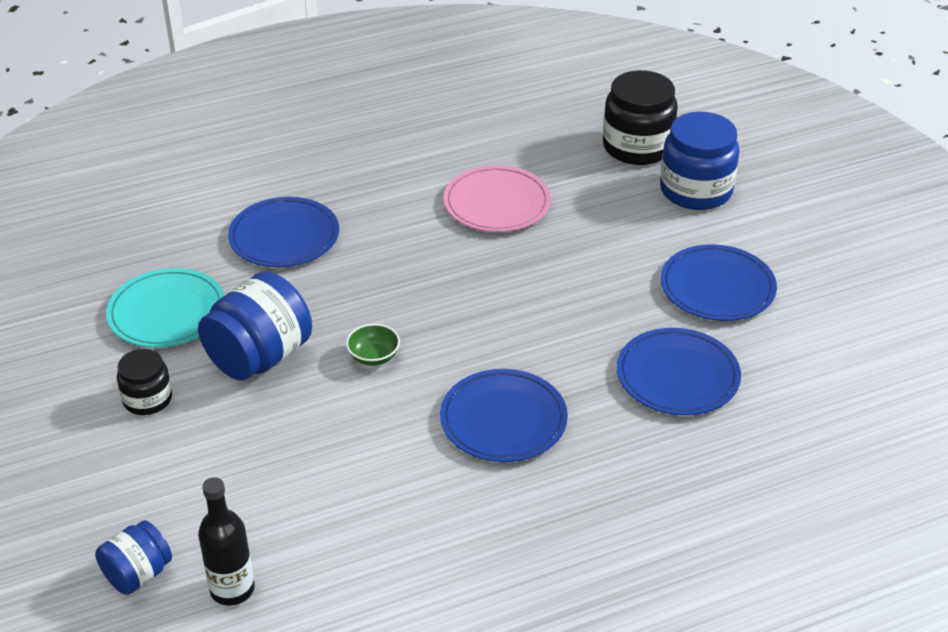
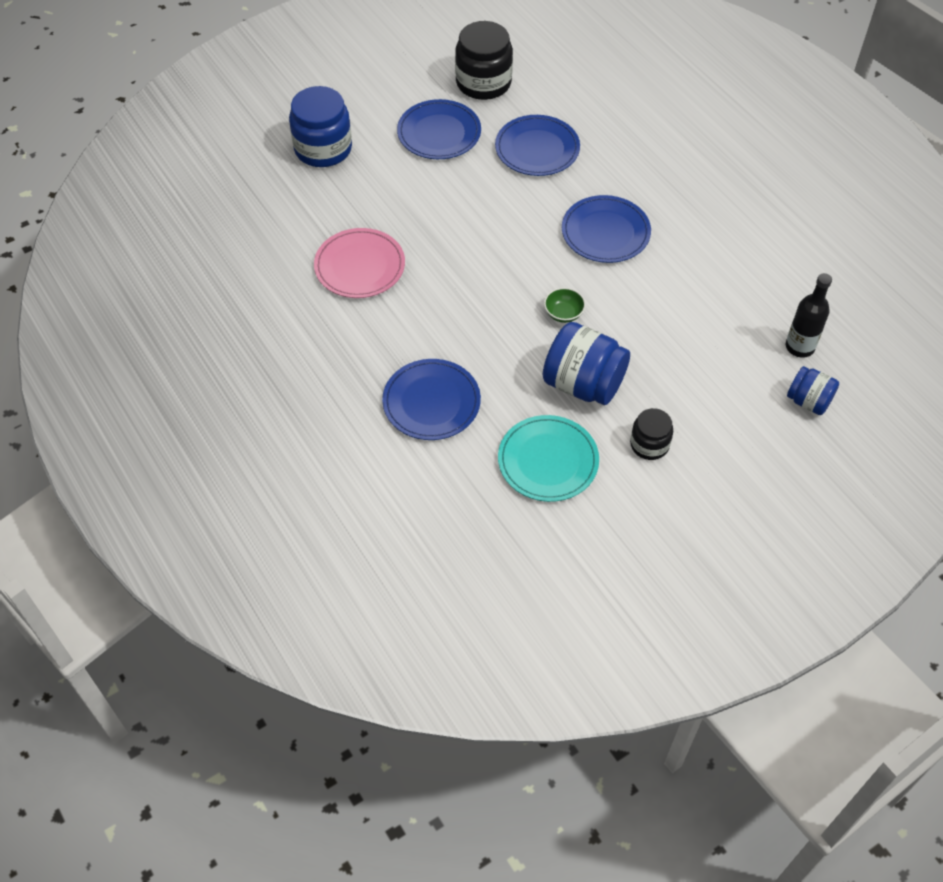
camera: 100 degrees left, 15 degrees up
black jar [603,70,678,165] -> black jar moved to [455,21,513,100]

